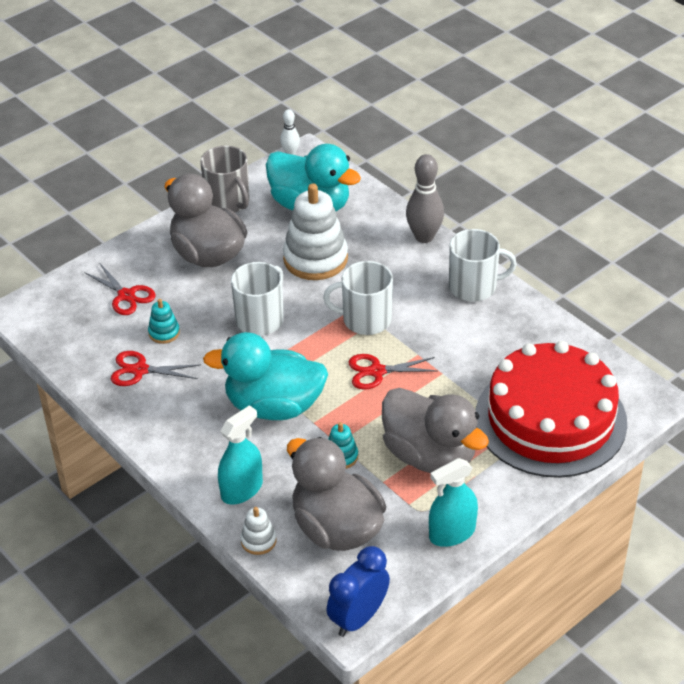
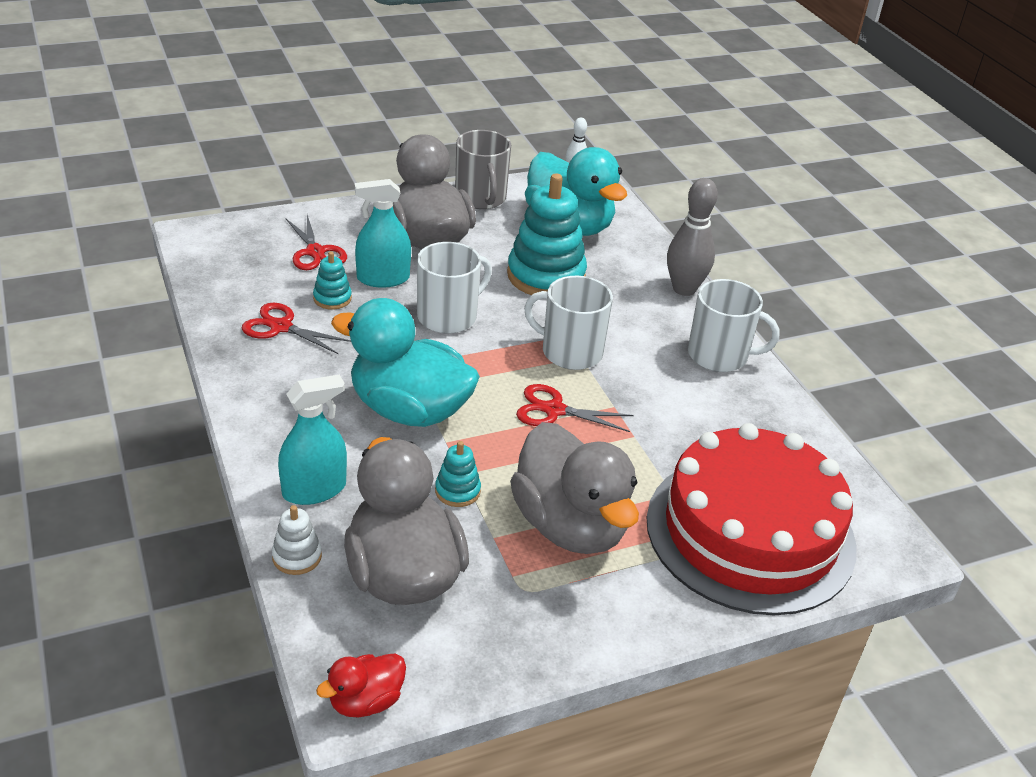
camera: 15 degrees right, 5 degrees down
white stacking toy [283,184,348,280] -> turquoise stacking toy [507,174,587,295]
blue clock [327,546,390,637] -> red duck [316,653,406,717]
turquoise spray bottle [429,458,478,547] -> turquoise spray bottle moved to [355,179,411,288]

